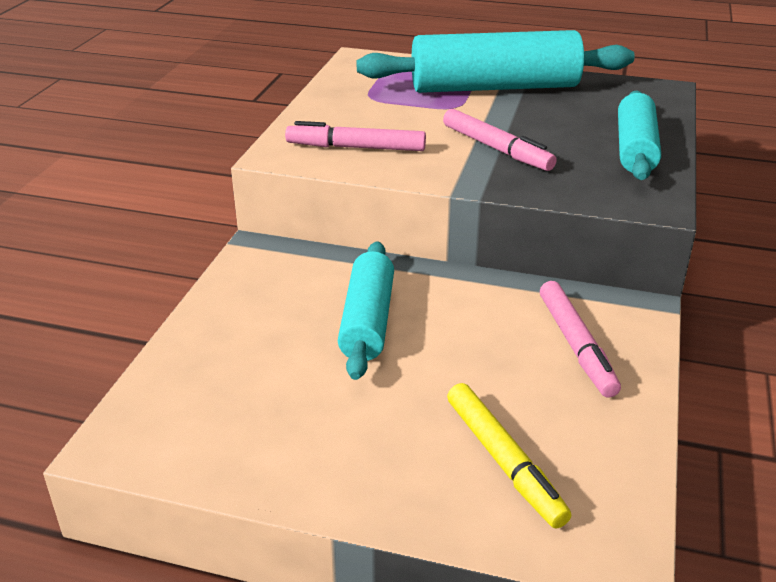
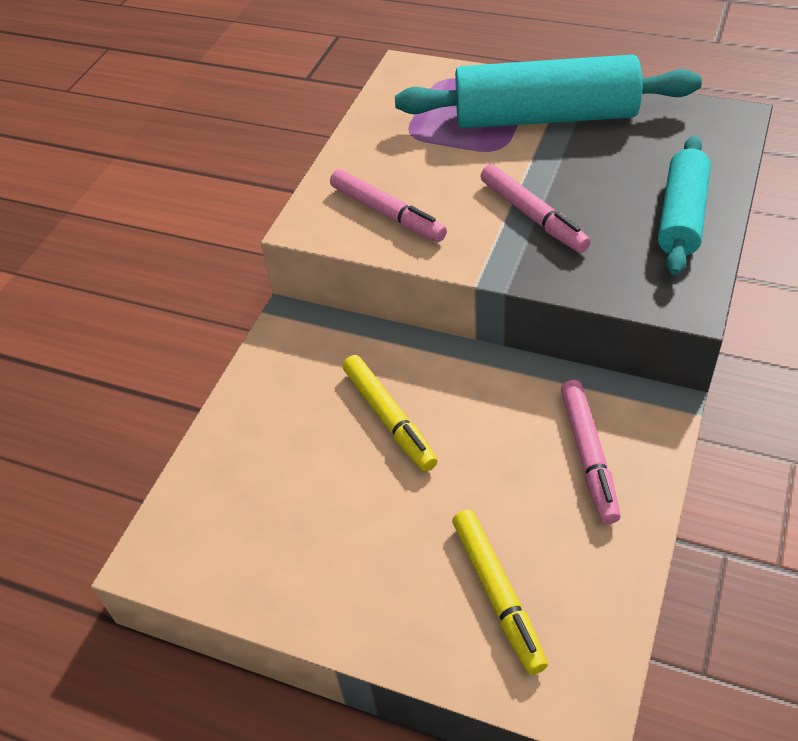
camera: 10 degrees right, 15 degrees up
pink marker [285,121,426,151] -> pink marker turned 150 degrees counterclockwise [330,169,447,242]
turquoise rolling pin [338,241,394,380] -> yellow marker [343,355,437,472]

